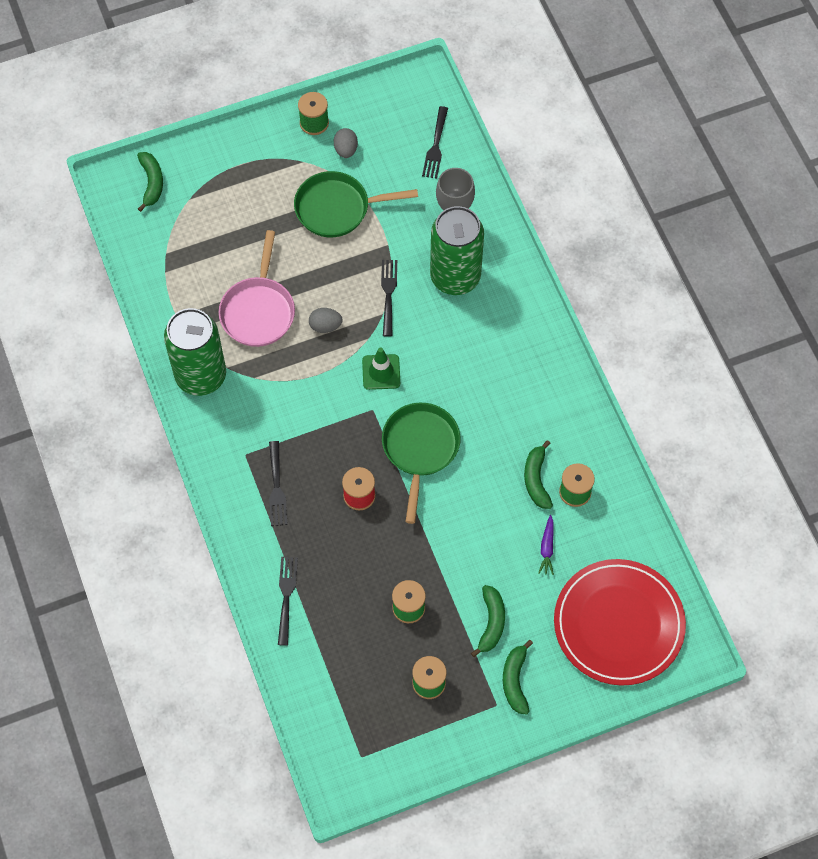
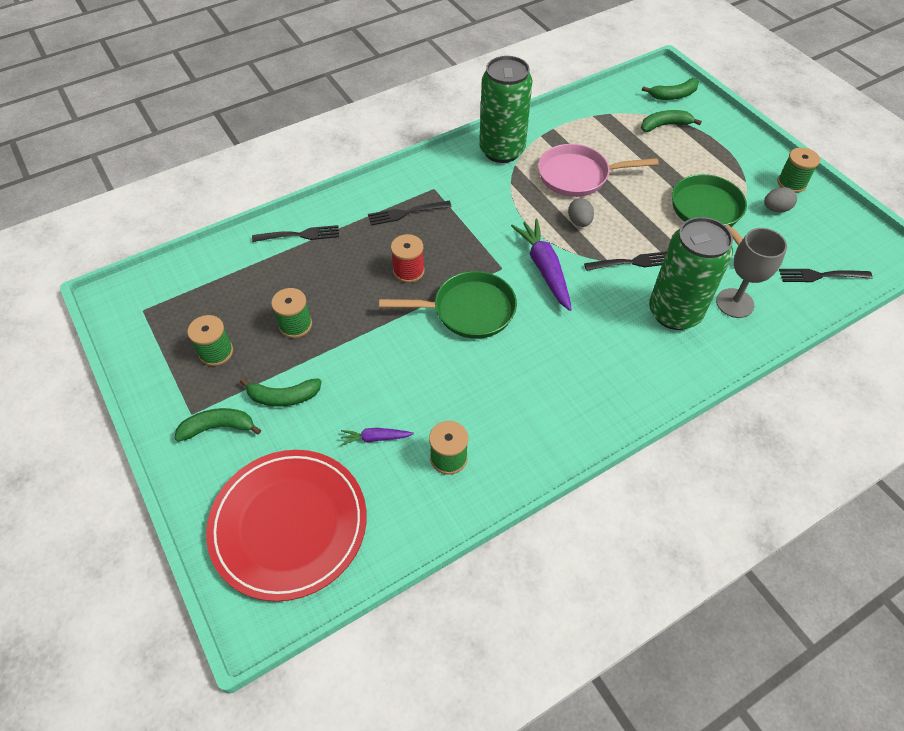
camera: 80 degrees right, 10 degrees down
green traffic cone [362,347,400,390] -> purple carrot [511,219,572,311]
green banana [524,440,553,509] -> green banana moved to [641,110,702,132]

